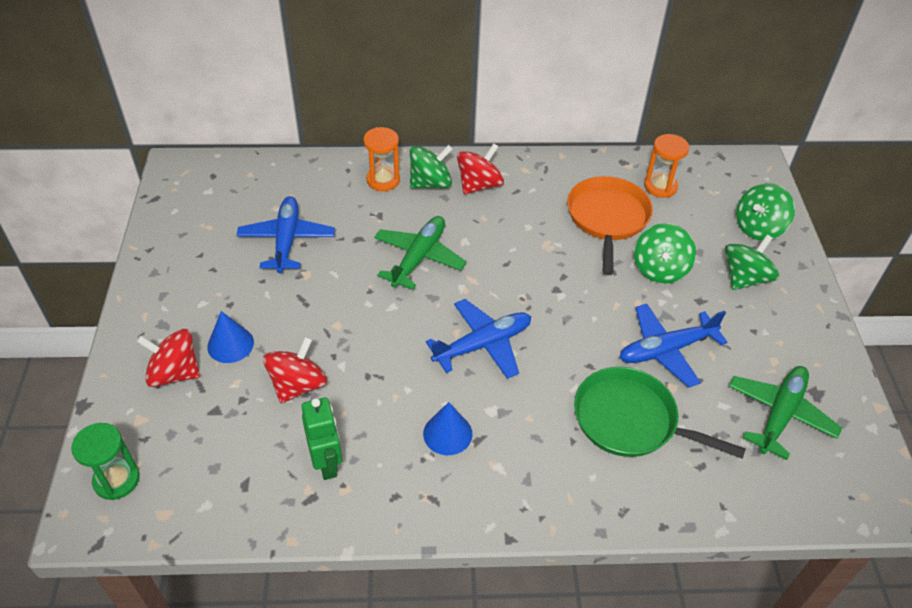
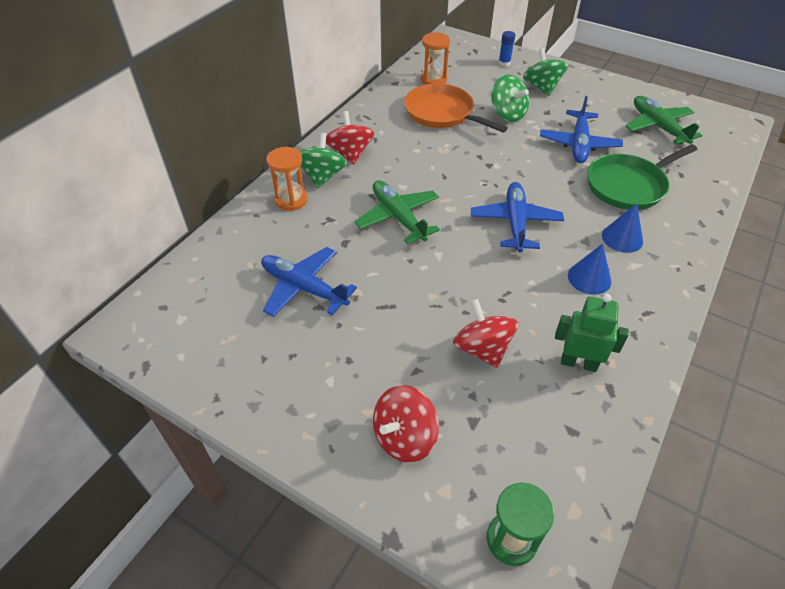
camera: 55 degrees left, 0 degrees up
blue cone [207,311,254,363] -> blue cone moved to [602,203,643,253]
green spinning top [736,183,795,240] -> blue glue stick [498,31,515,67]

